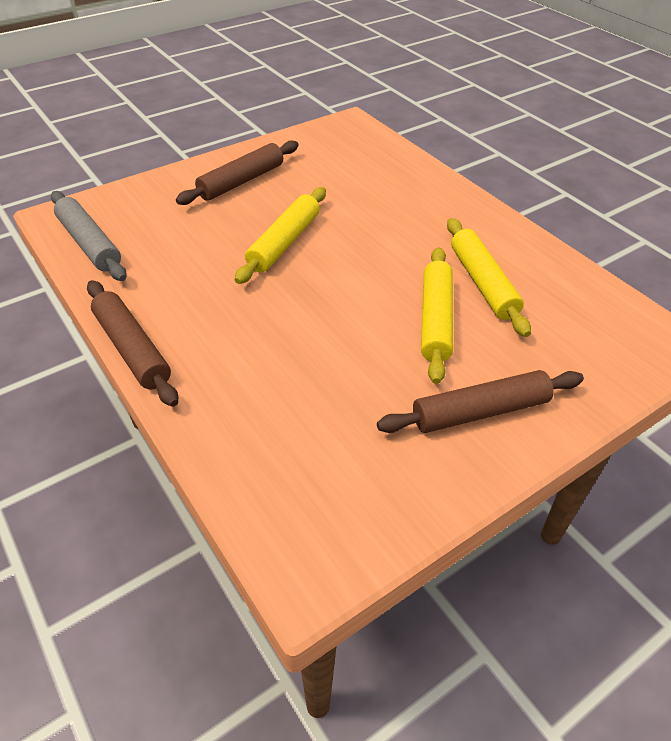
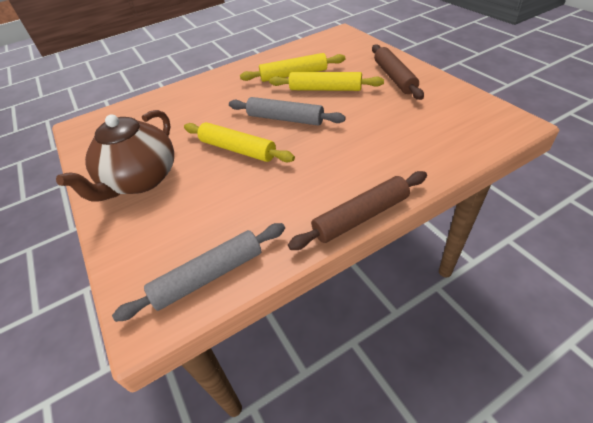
camera: 80 degrees left, 0 degrees up
brown rolling pin [176,140,299,205] -> brown teapot [56,110,174,202]
none -> grey rolling pin [229,97,346,126]

